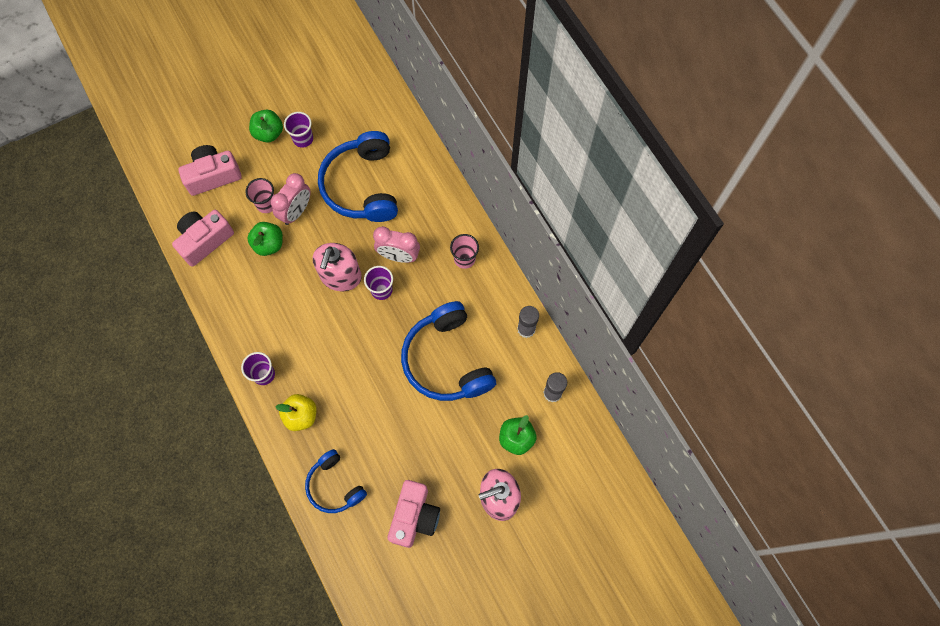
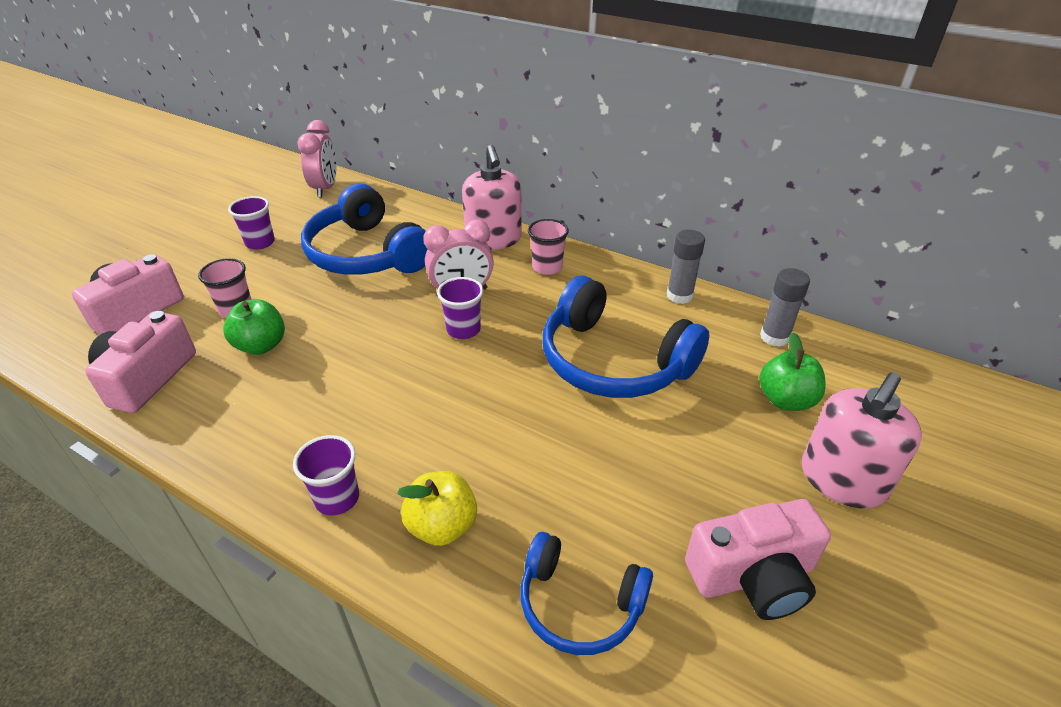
camera: 30 degrees left, 30 degrees down
green apple [249,110,283,143] -> none
pink clock [271,173,310,225] -> pink clock moved to [297,120,337,197]
pink soap dispenser [313,243,362,291] -> pink soap dispenser moved to [462,145,522,250]
pink camera [388,480,440,548] -> pink camera turned 90 degrees clockwise [685,499,831,620]

